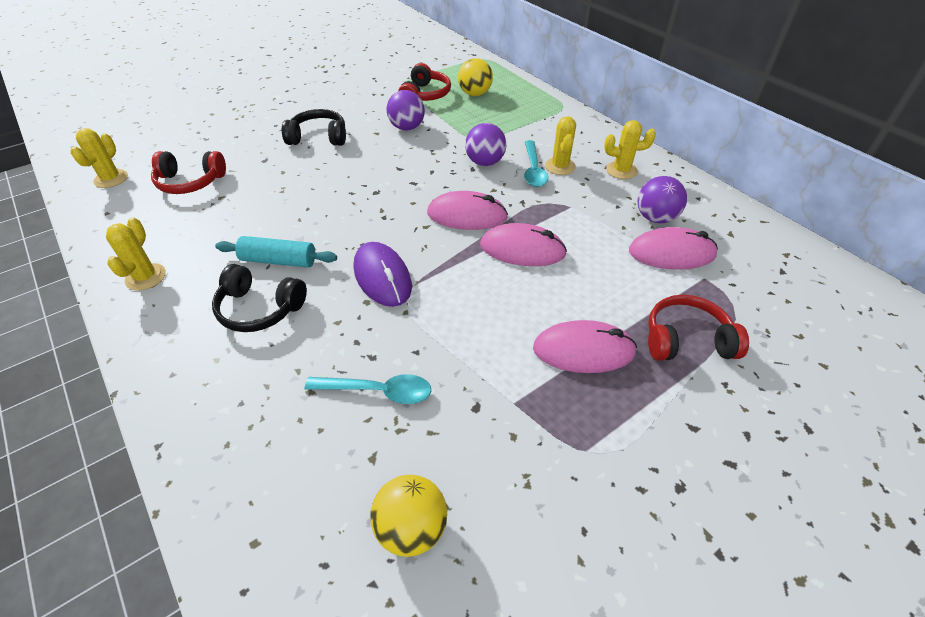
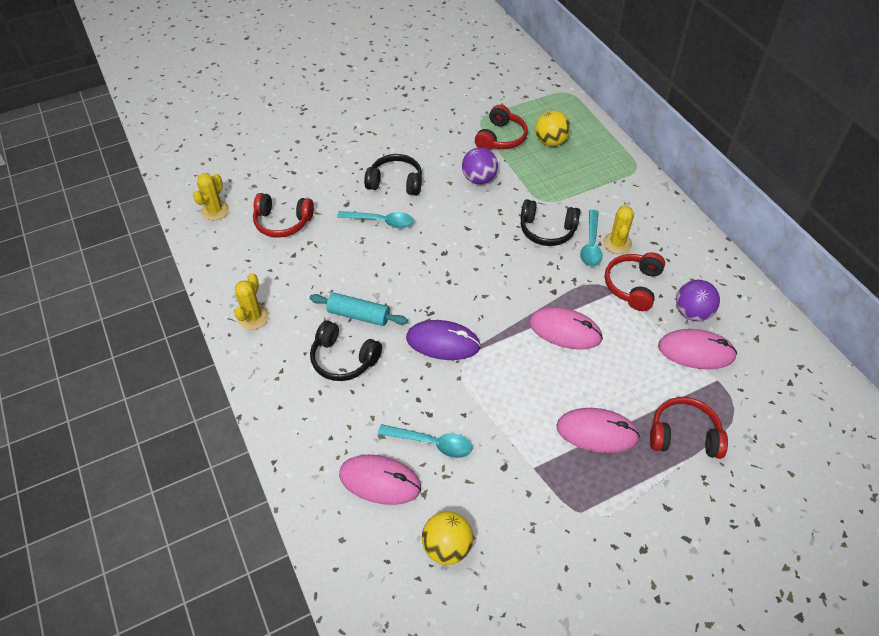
camera: 10 degrees right, 5 degrees up
purple mouse [354,242,412,307] -> purple mouse turned 60 degrees counterclockwise [406,320,481,360]
pink mouse [427,191,508,230] -> pink mouse moved to [339,455,421,505]
purple ball [465,123,506,166] -> black headphones [520,199,581,246]
yellow cactus [604,120,656,179] -> none
none -> turquoise spoon [337,211,414,228]
none -> red headphones [605,252,665,311]

